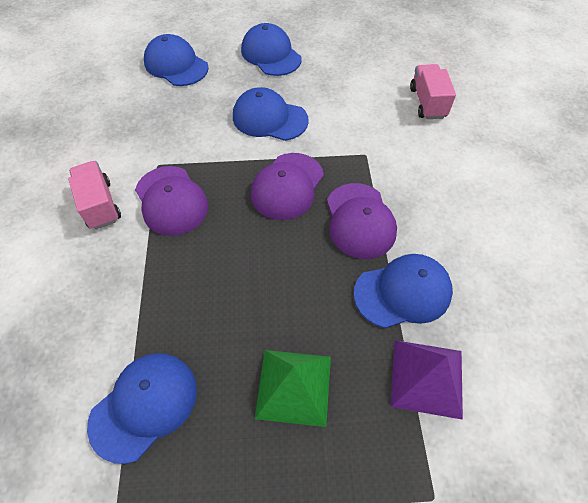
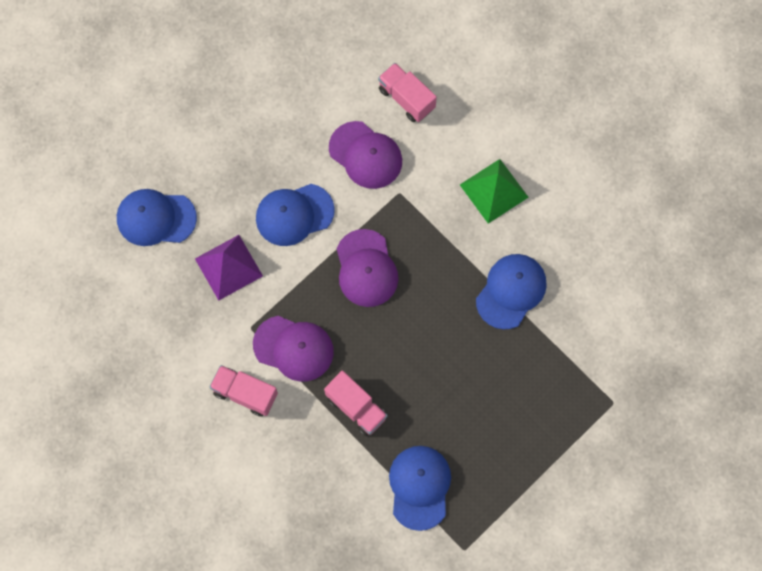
camera: 40 degrees left, 15 degrees up
blue cap [241,23,302,76] -> none
green pyramid [255,350,331,427] -> green pyramid moved to [460,159,529,224]
purple cap [327,183,397,259] -> purple cap moved to [329,121,402,189]
purple pyramid [391,340,463,420] -> purple pyramid moved to [195,235,263,301]
none -> pink truck [324,371,388,436]

